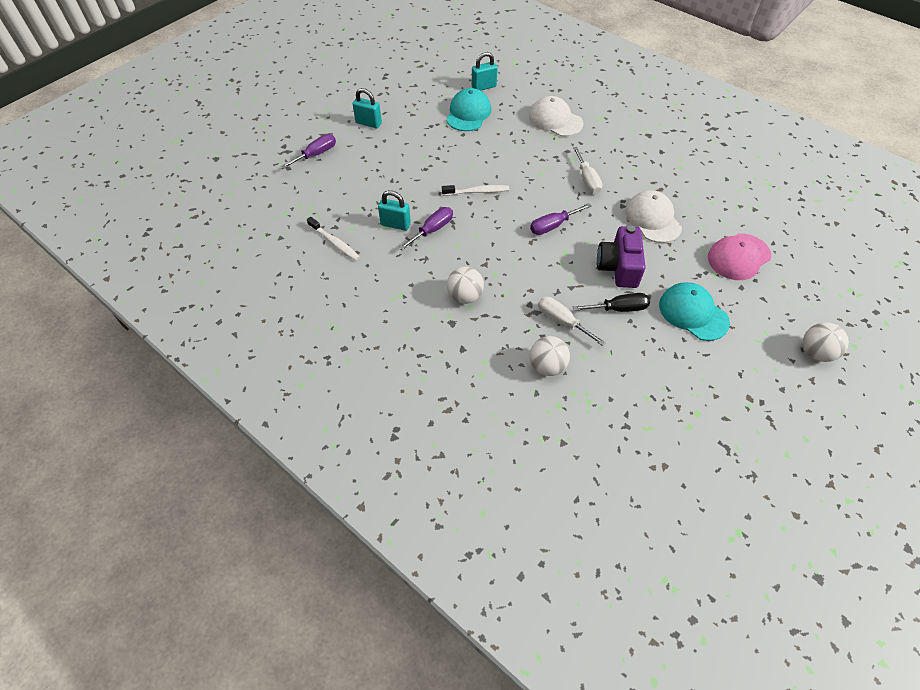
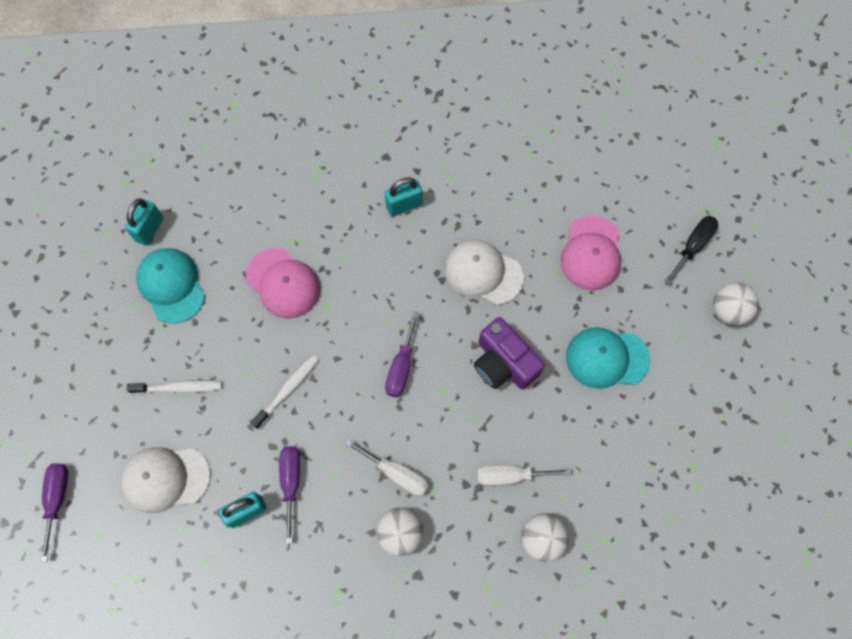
camera: 45 degrees left, 15 degrees up
white toothbrush [307,217,360,261] -> white toothbrush moved to [127,380,222,394]
turquoise padlock [353,88,382,128] -> turquoise padlock moved to [385,177,422,216]
white cap [529,96,583,137] -> white cap moved to [121,447,210,513]
white screwdriver [573,147,602,194] -> white screwdriver moved to [345,439,429,496]
black screwdriver [573,293,650,312] -> black screwdriver moved to [664,216,718,285]
none -> pink cap [246,248,321,319]

